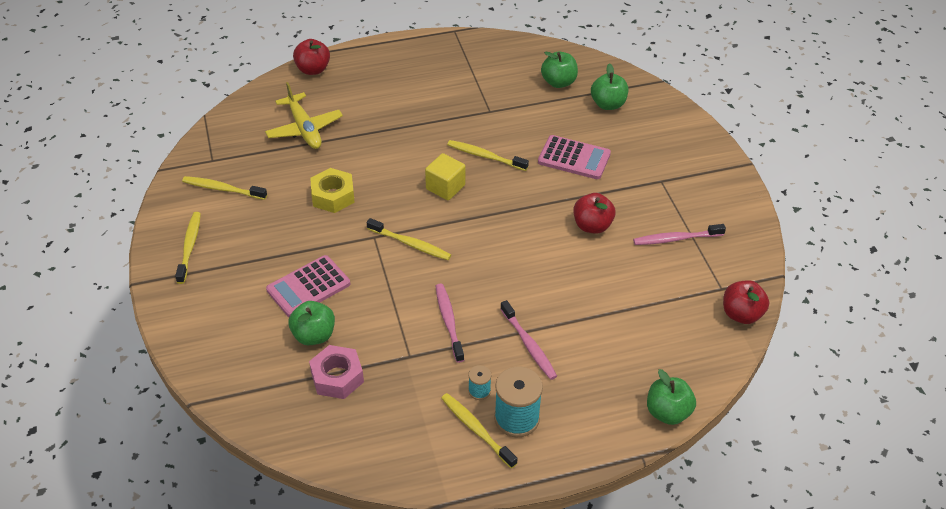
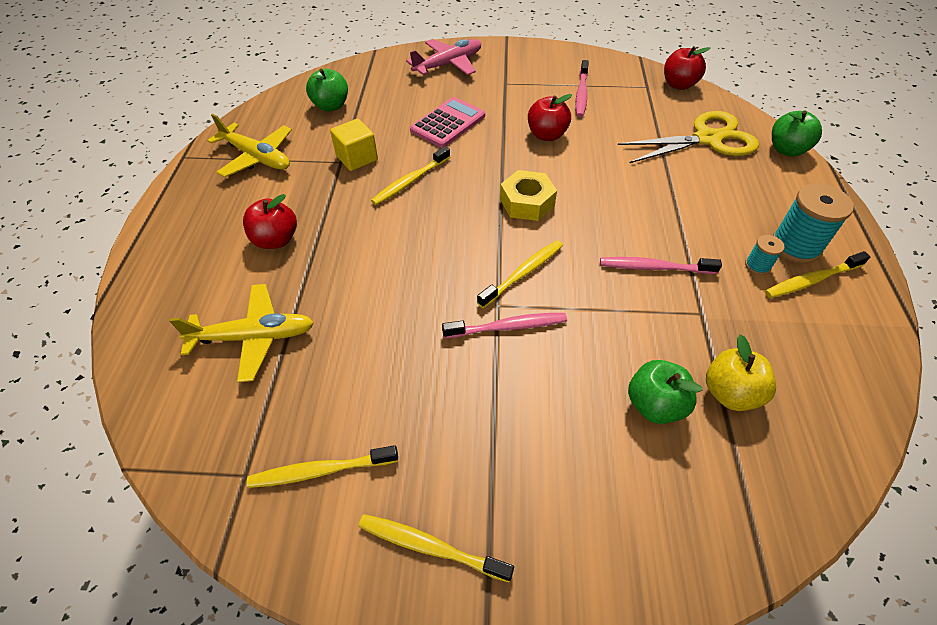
camera: 70 degrees left, 5 degrees up
yellow toothbrush [182,176,267,200] -> yellow toothbrush turned 45 degrees clockwise [247,445,398,488]
pink calculator [266,255,350,317] -> none
red apple [293,39,330,75] -> red apple moved to [243,194,297,249]
pink nut [309,345,364,399] -> yellow apple [706,335,776,411]
yellow nut [310,168,355,213] -> yellow nut moved to [500,170,557,221]
yellow cube [425,153,465,200] -> yellow cube moved to [330,119,378,171]
pink toothbrush [500,300,557,380] -> pink toothbrush moved to [442,313,567,338]
green apple [591,63,628,110] -> none
none -> yellow plane [207,114,292,177]
none -> pink plane [406,39,481,75]
none -> yellow scissors [618,111,759,163]

